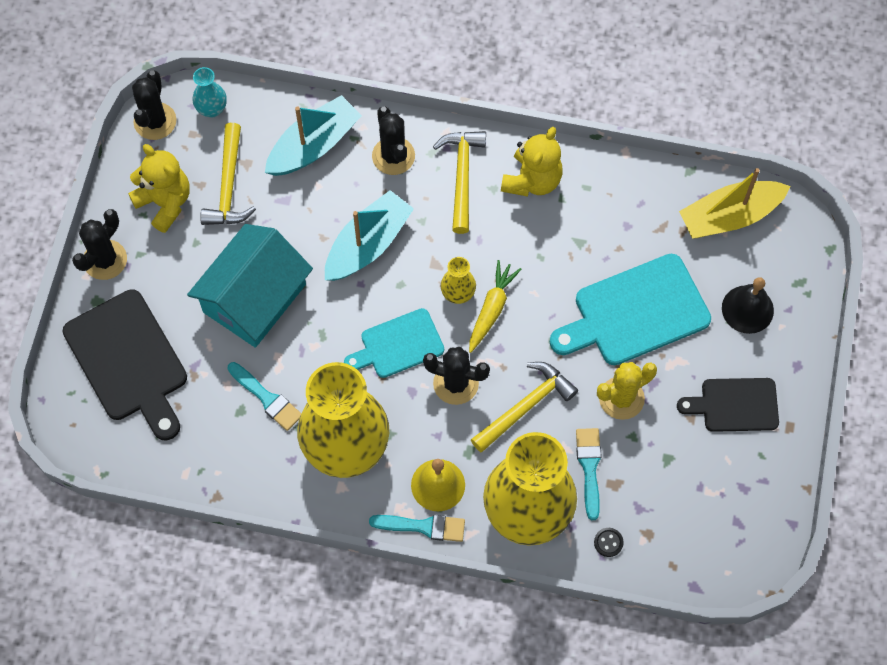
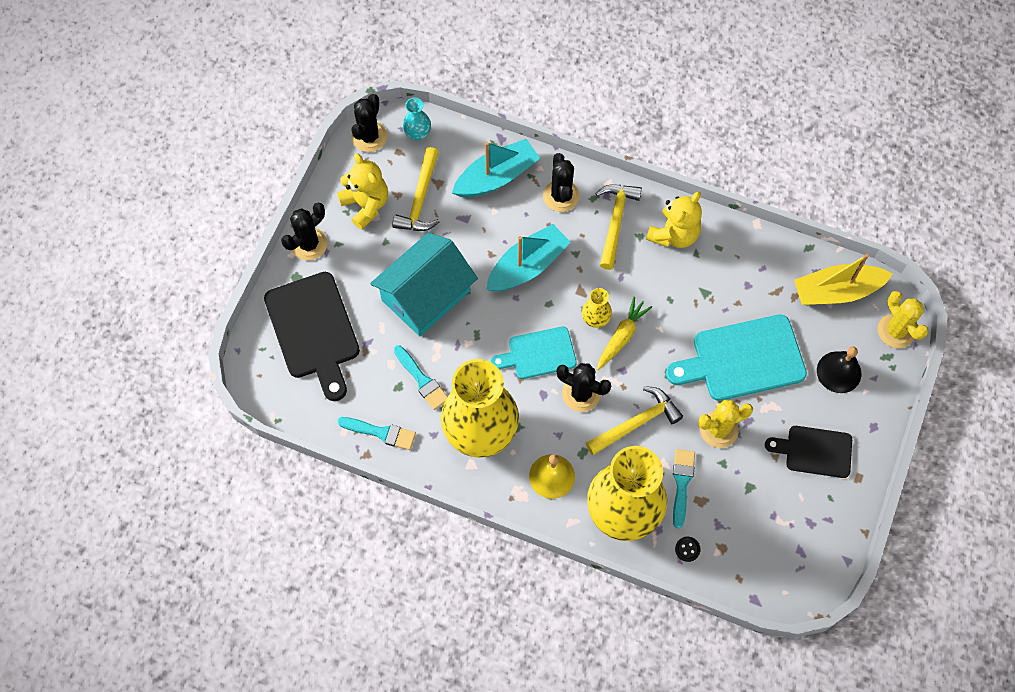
camera: 10 degrees right, 0 degrees up
turquoise brush [369,515,465,542] -> turquoise brush moved to [337,417,416,450]
none -> yellow cactus [878,291,929,348]

